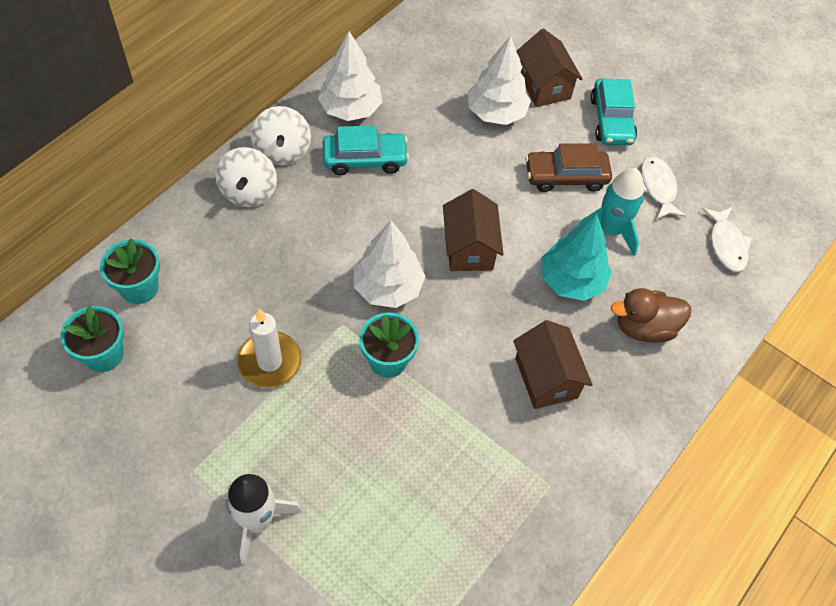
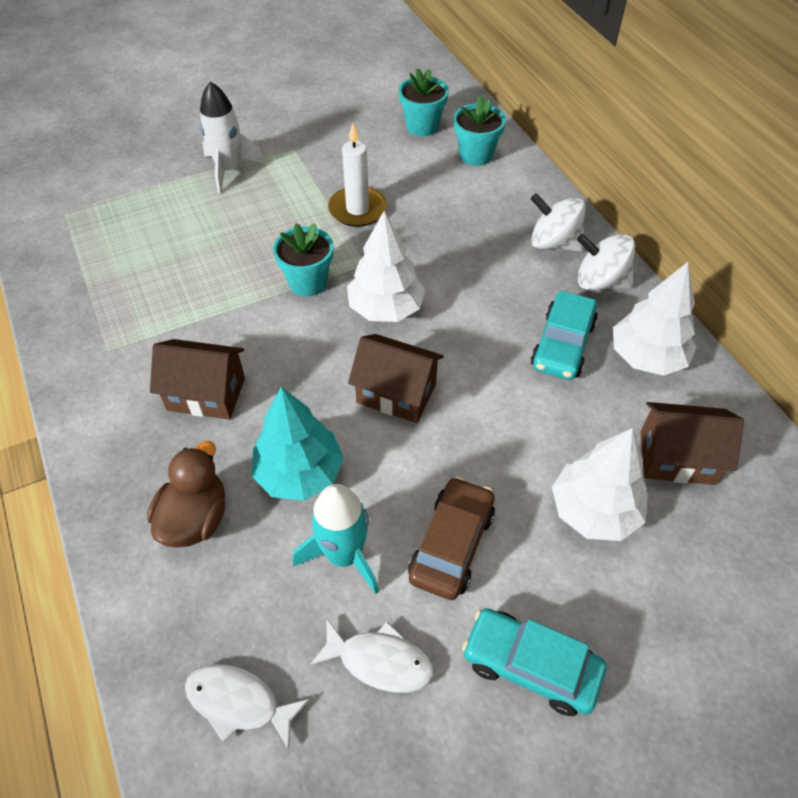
camera: 120 degrees right, 5 degrees down
brown house [516,29,583,107] -> brown house moved to [640,402,744,485]

